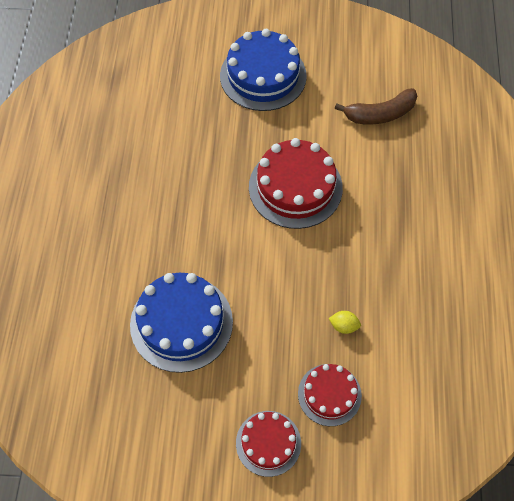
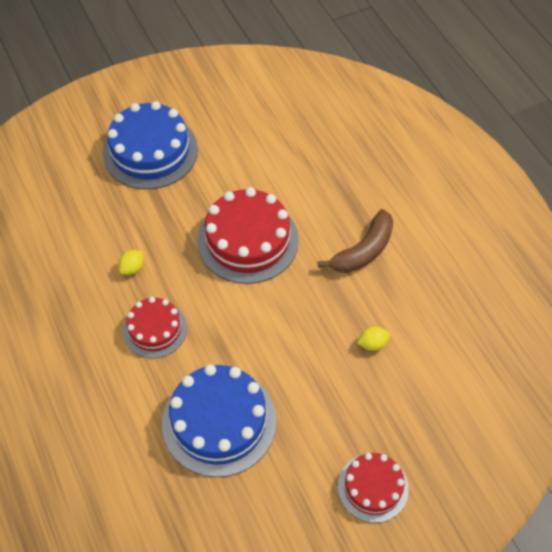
camera: 30 degrees left, 5 degrees down
red cake [298,364,362,426] -> red cake moved to [123,297,187,358]
brown banana [335,88,417,124] -> brown banana moved to [318,209,393,273]
none -> yellow lemon [118,250,144,275]

